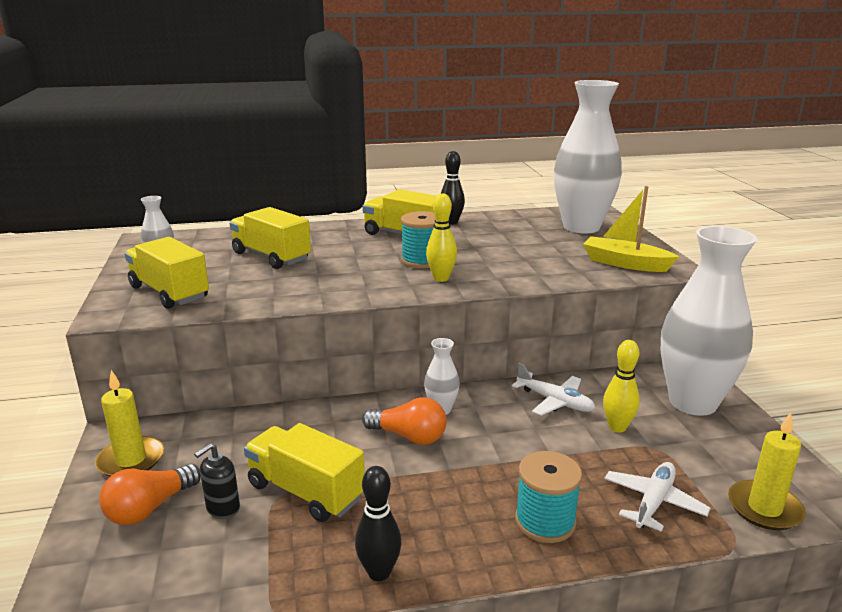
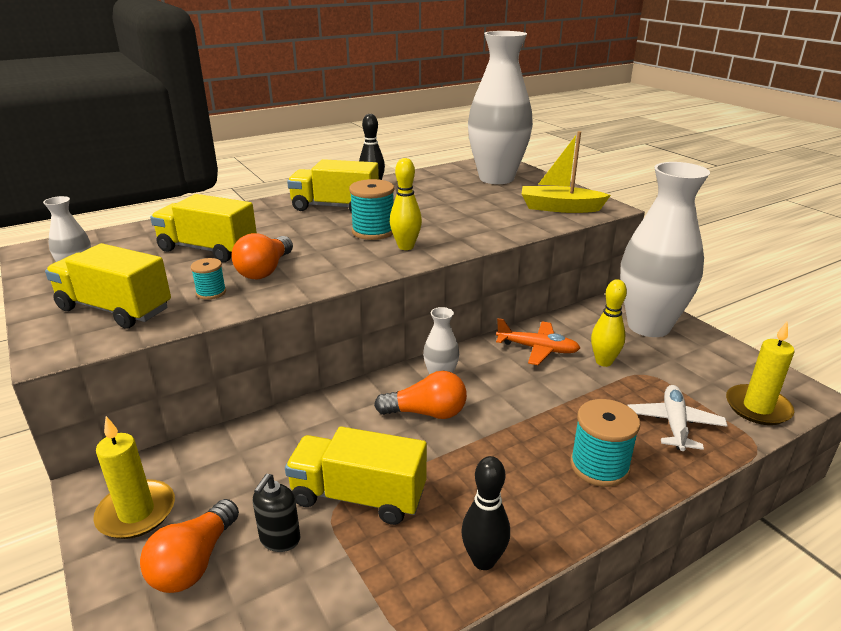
camera: 20 degrees left, 5 degrees up
white plane [512,363,595,416] -> orange plane [496,318,580,365]
none -> turquoise spool [191,258,226,300]
none -> orange light bulb [231,233,293,279]

